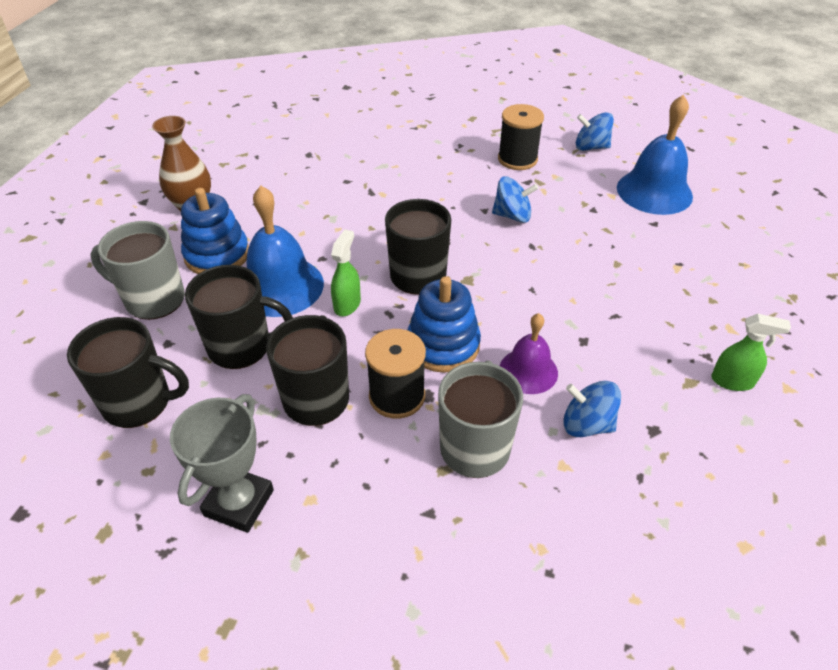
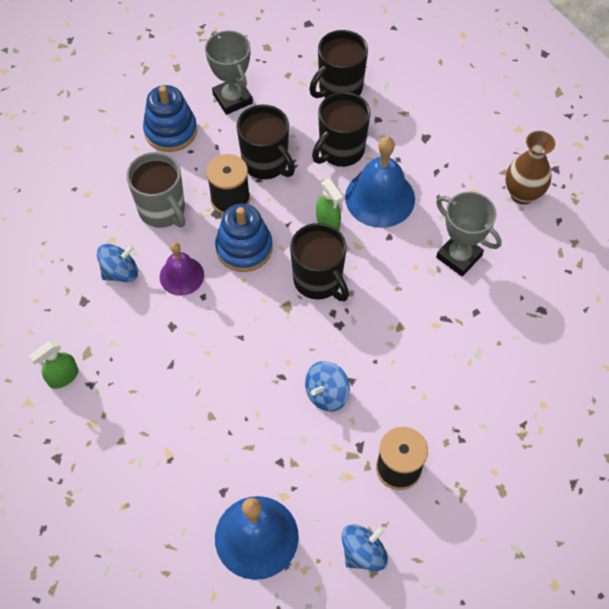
camera: 130 degrees right, 15 degrees up
grey mug [90,221,185,320] -> none
blue stacking toy [181,188,249,274] -> blue stacking toy moved to [143,85,197,152]
none -> grey trophy [436,192,502,276]

